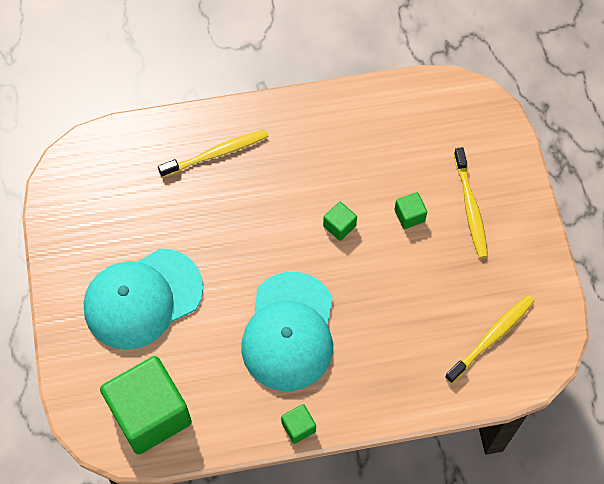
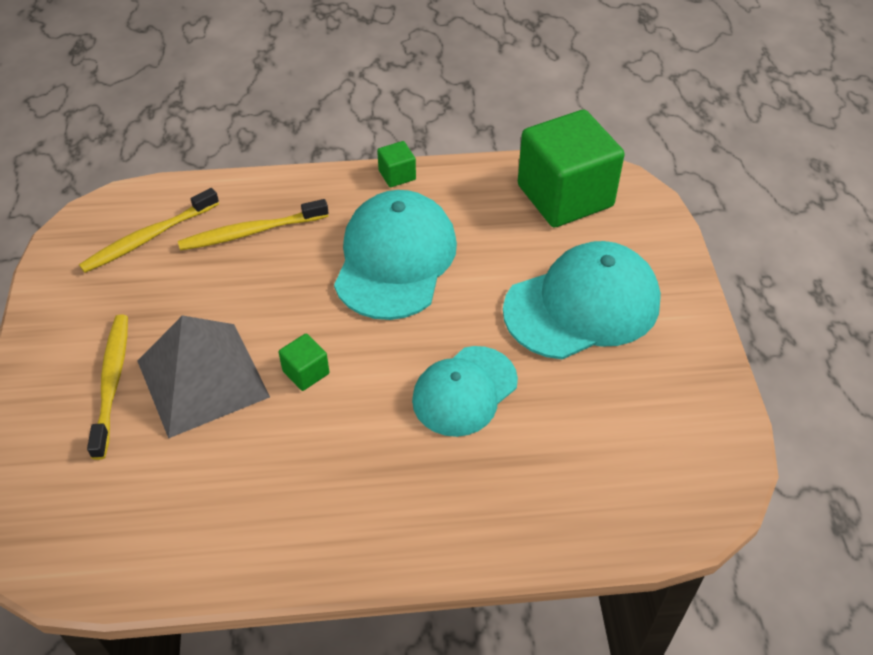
camera: 175 degrees left, 15 degrees down
yellow toothbrush [158,129,269,178] -> yellow toothbrush moved to [178,199,329,251]
green cube [394,192,427,229] -> grey pyramid [138,315,270,439]
none -> turquoise cap [412,346,518,437]

